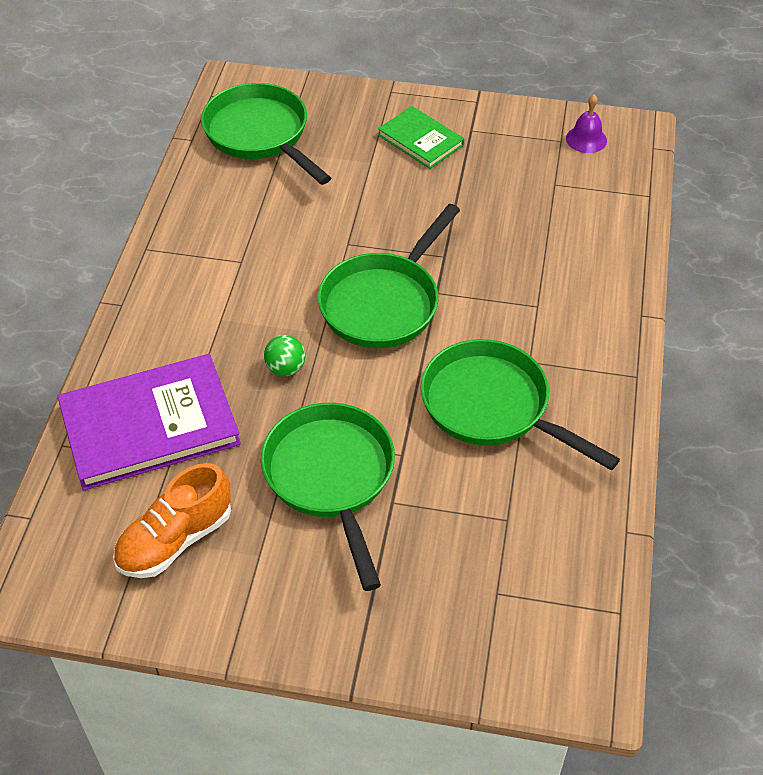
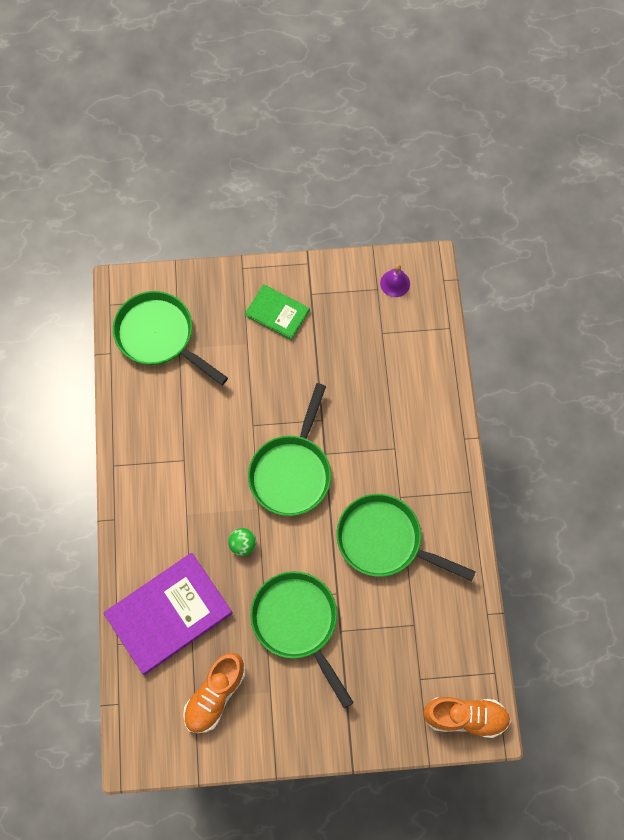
camera: 15 degrees left, 20 degrees up
none -> orange shoe [423,697,511,738]

